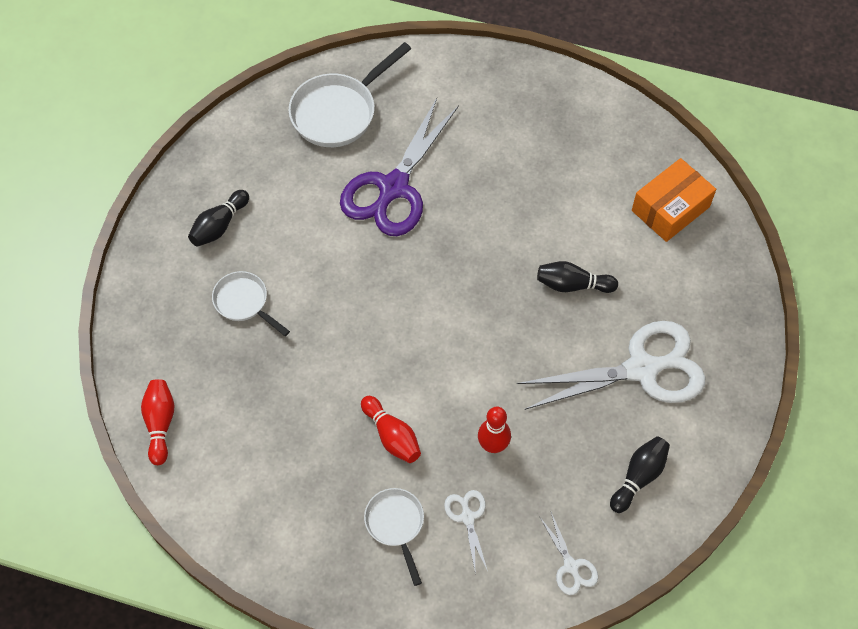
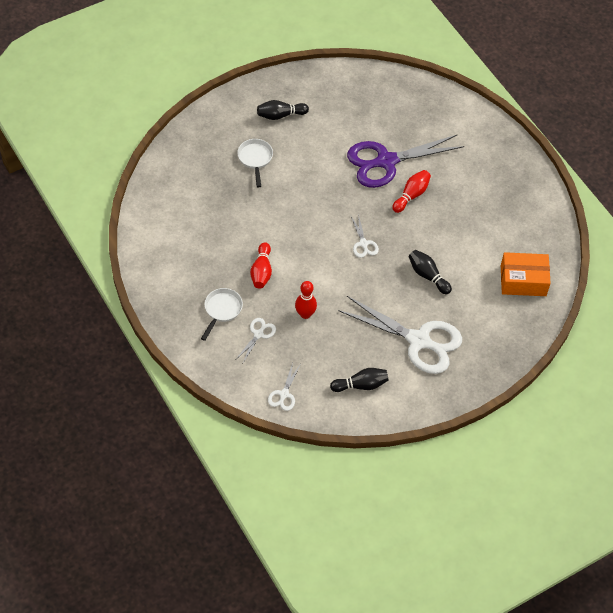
camera: 40 degrees right, 5 degrees down
red bowling pin [141,379,175,465] -> red bowling pin moved to [392,170,431,213]
white pan [288,42,411,147] -> none
none -> white scissors [351,214,379,258]

